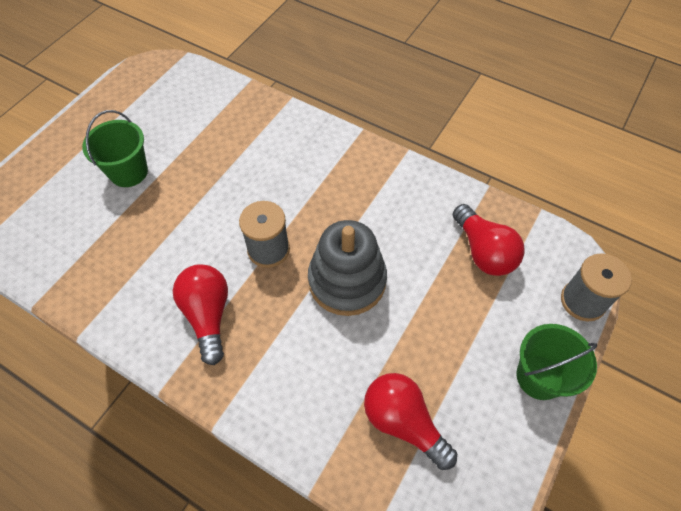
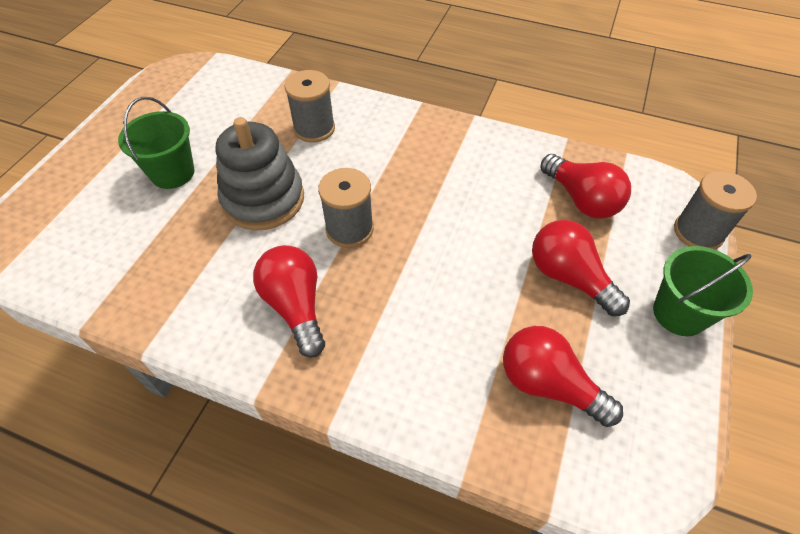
camera: 10 degrees left, 5 degrees down
grey stacking toy [308,220,387,316] -> grey stacking toy moved to [216,117,304,230]
none -> grey spool [284,70,335,143]
none -> red light bulb [532,220,630,316]

